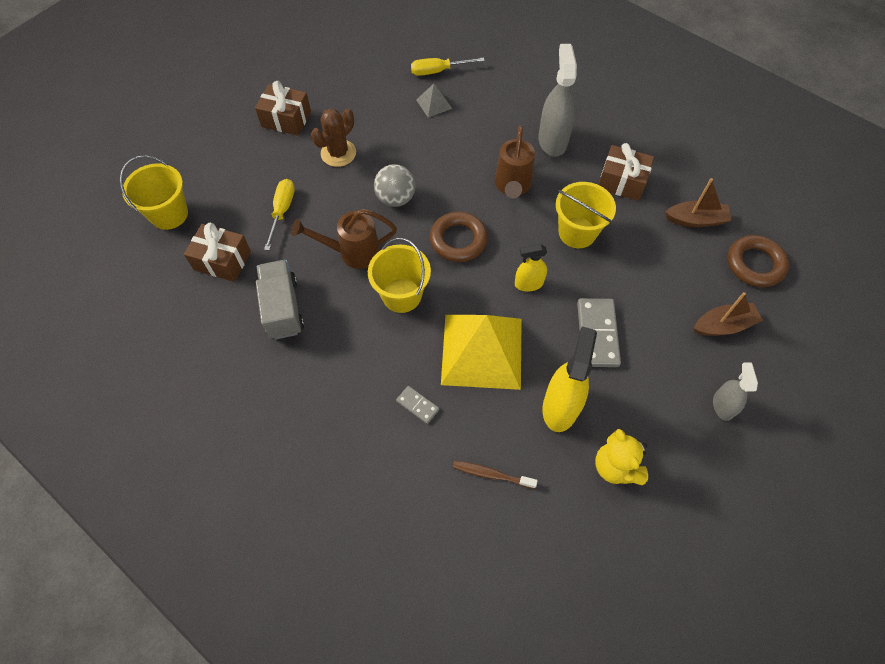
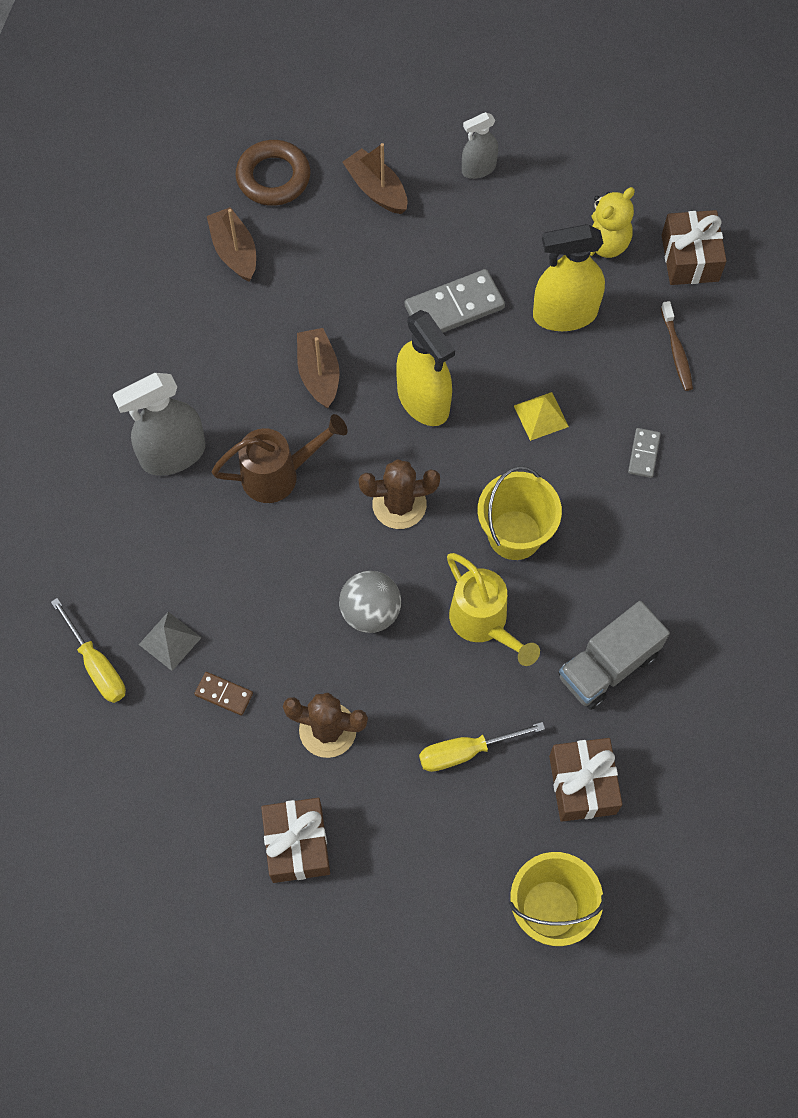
camera: 115 degrees left, 5 degrees up
brown watering can [291,209,397,269] -> yellow watering can [447,553,540,666]
brown ring [430,212,488,262] -> brown cactus [358,459,440,529]
yellow pyramid [441,315,522,390] -> yellow pyramid [514,392,569,441], size x0.42
yellow spray bottle [515,244,547,292] -> yellow spray bottle [396,310,455,426], size x1.72
yellow bucket [556,182,616,248] -> brown boat [297,328,340,408]
brown gift [599,143,654,201] -> brown gift moved to [662,210,727,285]
none -> brown domino [194,672,253,716]

